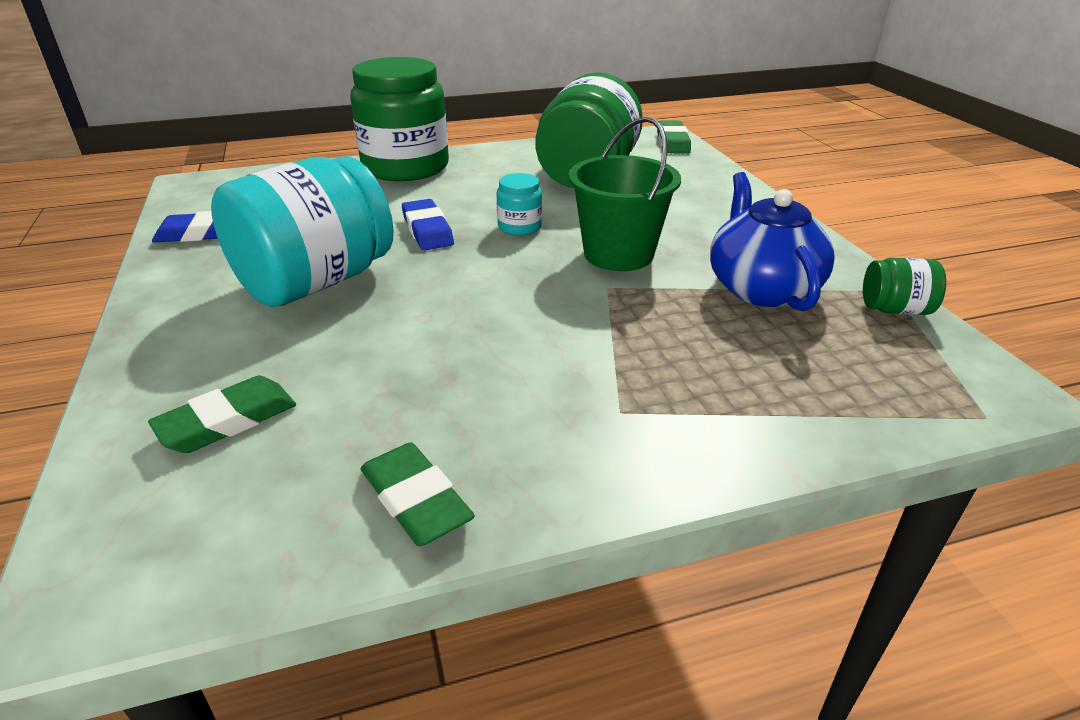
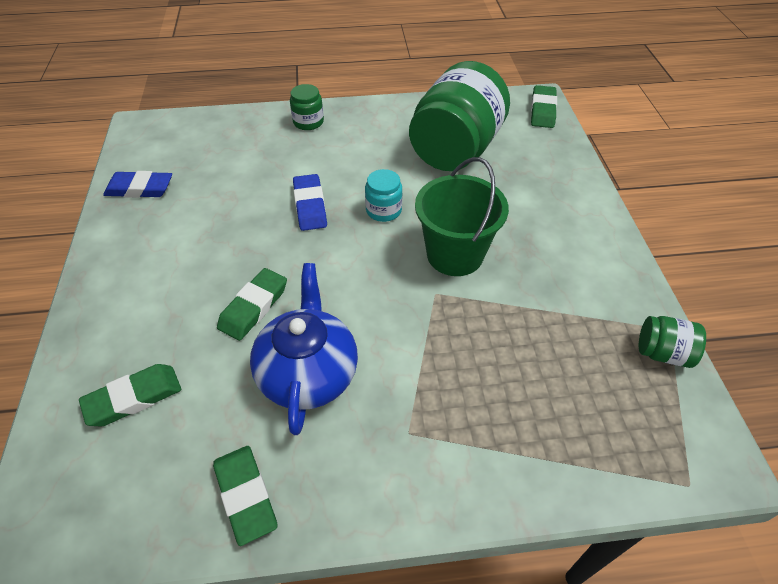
camera: 10 degrees right, 15 degrees up
turquoise jar [211,156,393,307] -> none
green jar [350,57,449,181] -> green jar [290,84,324,130], size x0.43
blue teapot [710,172,835,311] -> blue teapot moved to [250,263,358,435]
none -> green eraser [217,268,287,341]

